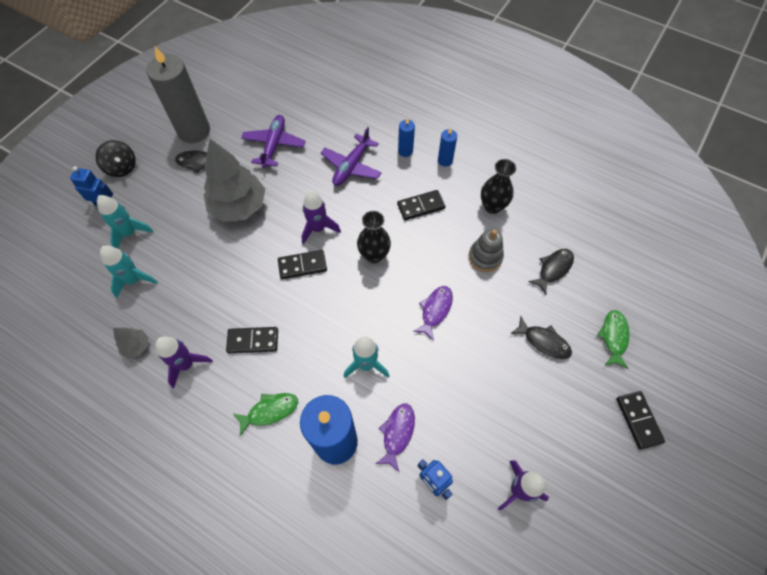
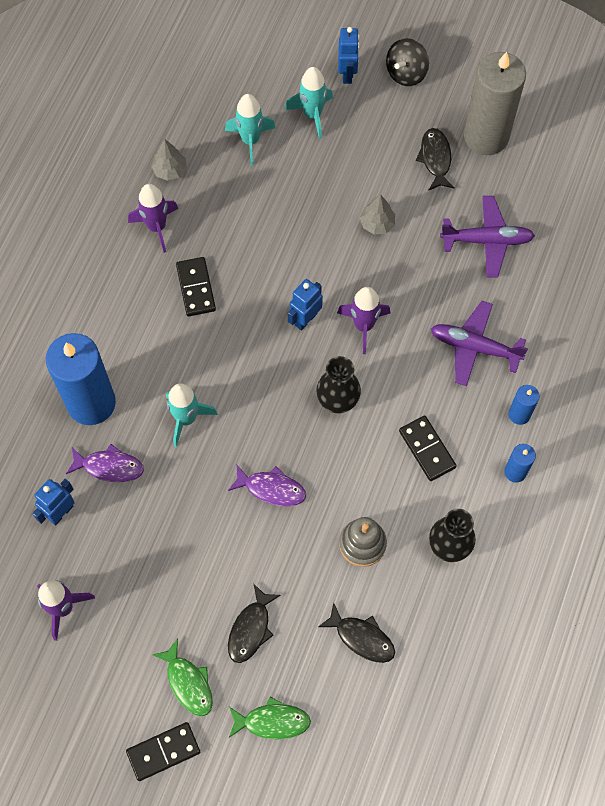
camera: 80 degrees right, 5 degrees up
grey tree [204,139,265,222] -> grey tree [360,194,395,235], size x0.45
green fish [233,393,298,436] -> green fish moved to [153,638,213,716]
black domino [278,250,327,279] -> blue robot [288,279,323,331]

